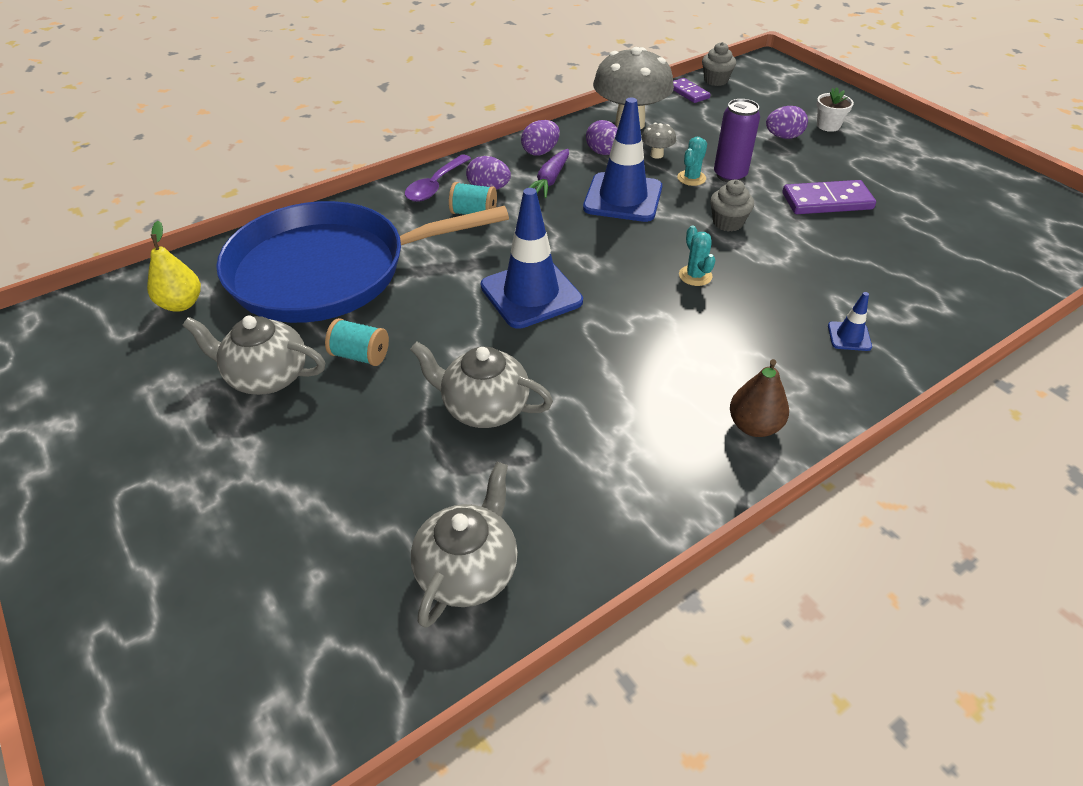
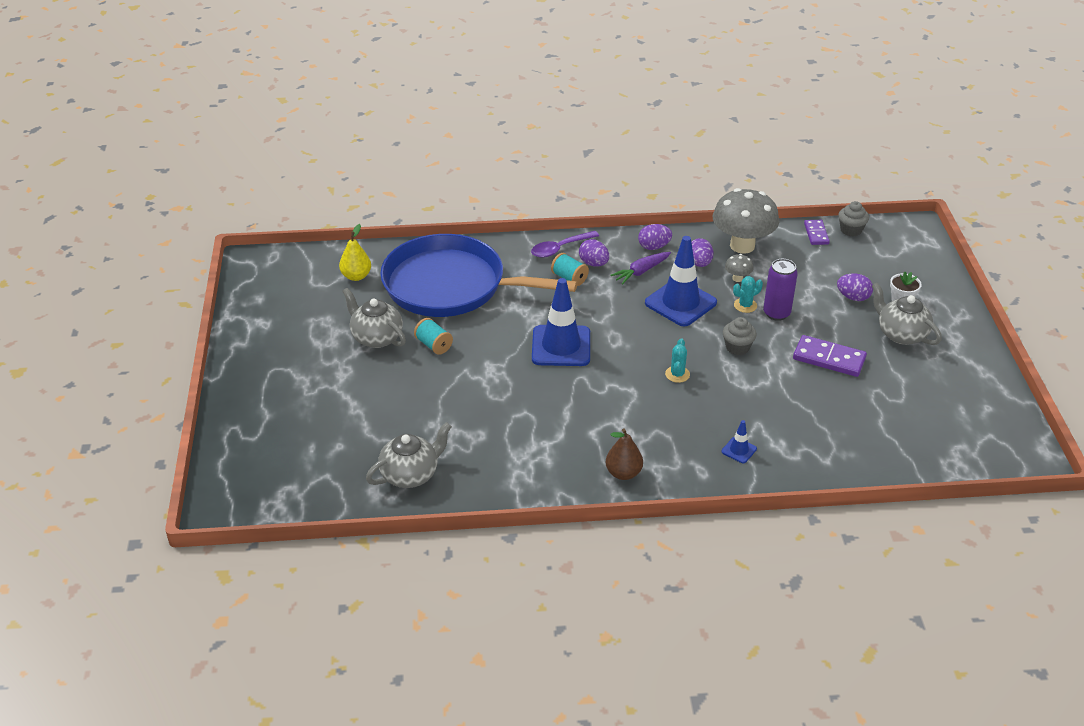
camera: 30 degrees right, 5 degrees down
grey teapot [410,341,553,428] -> grey teapot moved to [872,283,942,345]

